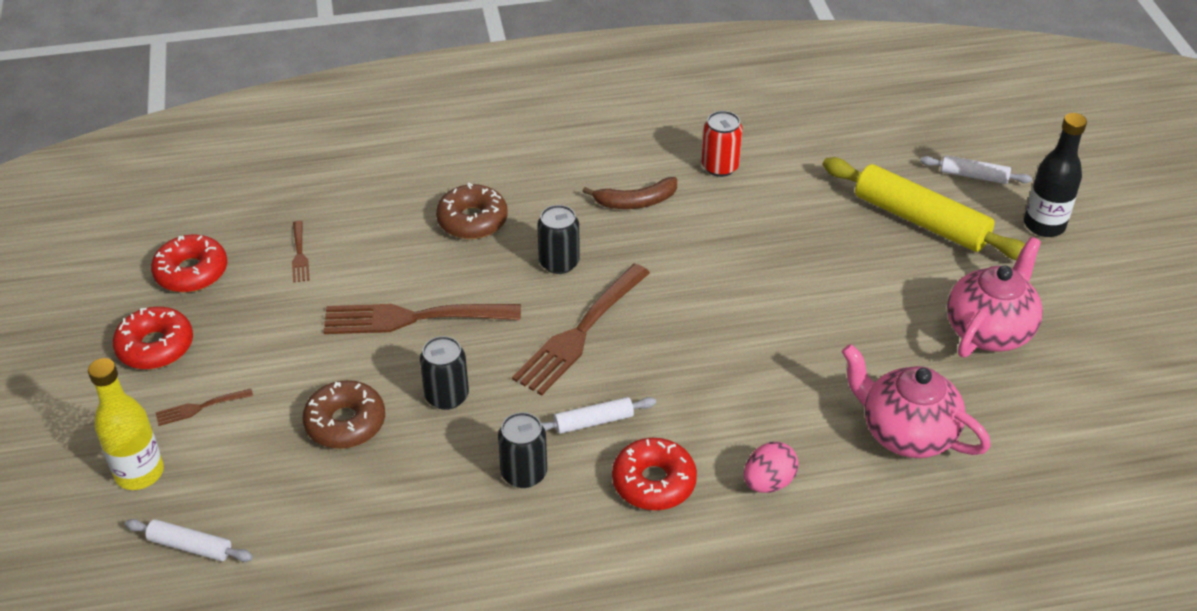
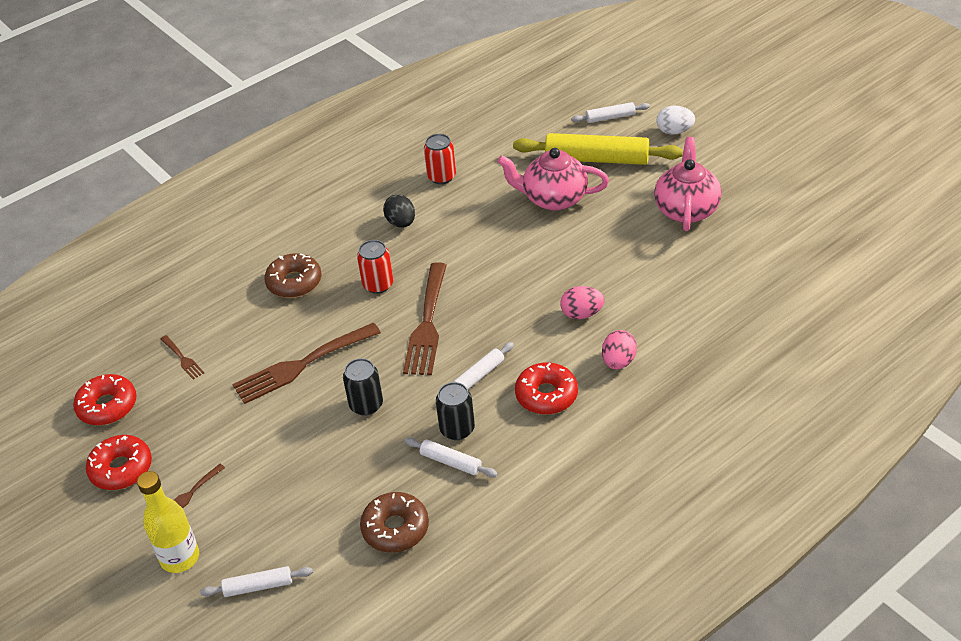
camera: 25 degrees left, 0 degrees up
brown donut [303,380,385,449] -> brown donut moved to [360,492,429,553]
black can [537,205,580,274] -> red can [357,240,393,294]
brown banana [583,177,677,209] -> black egg [383,195,415,227]
pink teapot [842,344,991,458] -> pink teapot moved to [497,148,609,211]
black bottle [1024,113,1087,237] -> white egg [656,106,695,135]
none -> white rolling pin [404,437,498,478]
none -> pink egg [560,286,604,319]

